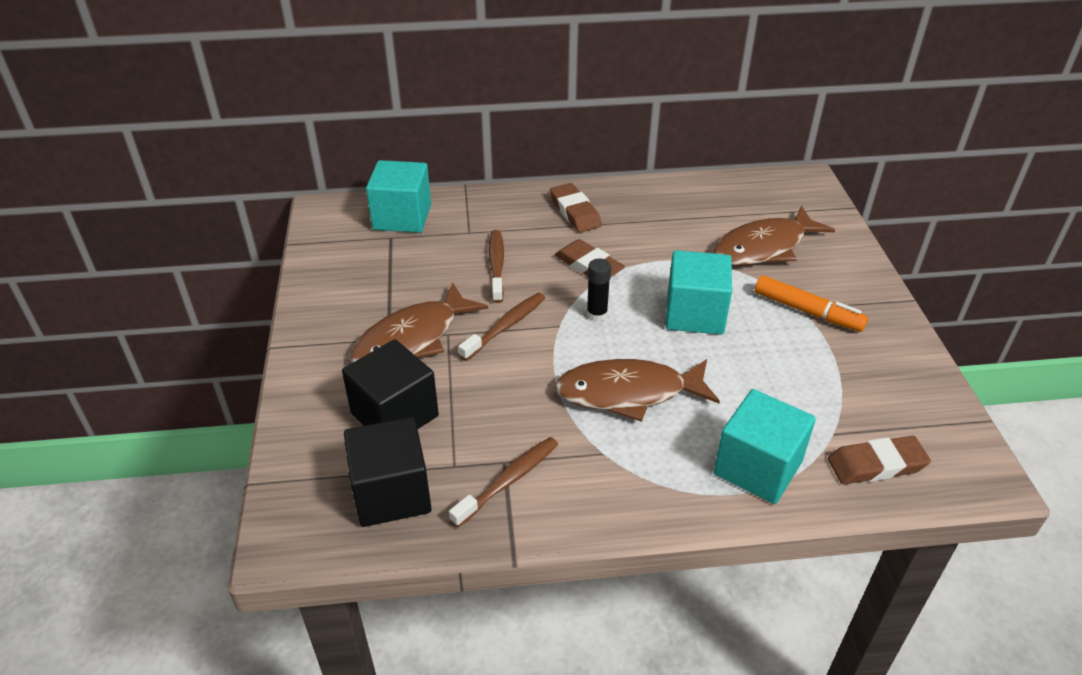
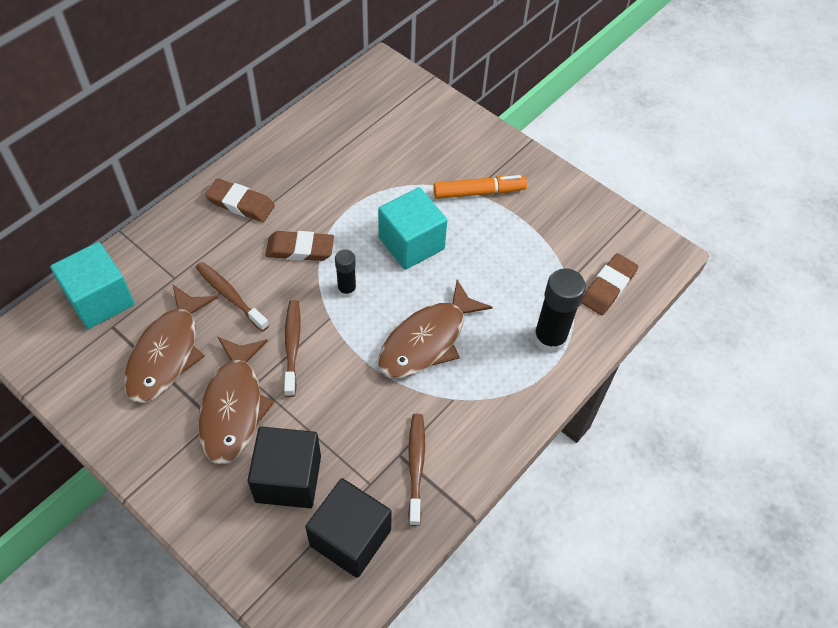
camera: 45 degrees left, 15 degrees up
brown fish [713,206,835,266] -> brown fish moved to [124,285,218,403]
turquoise cube [714,389,816,504] -> black glue stick [533,268,586,353]

